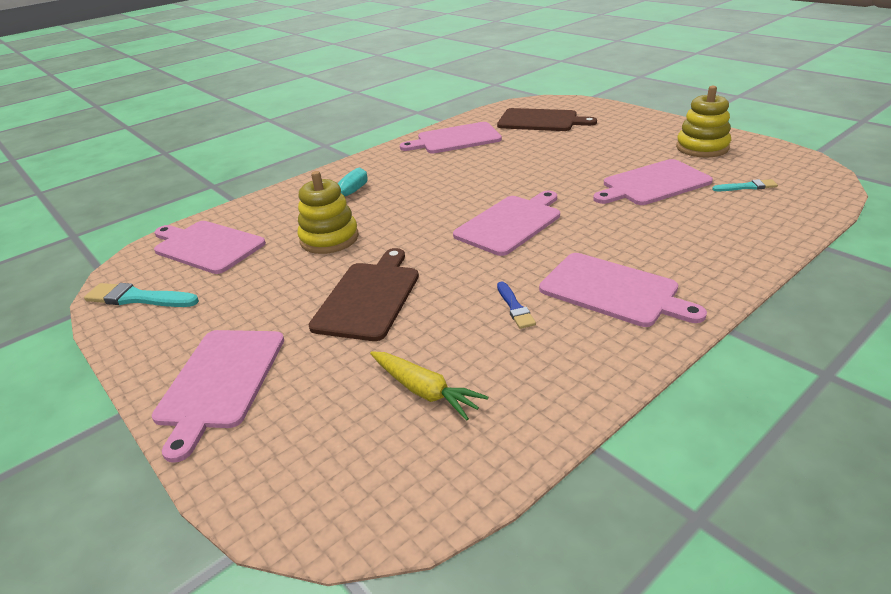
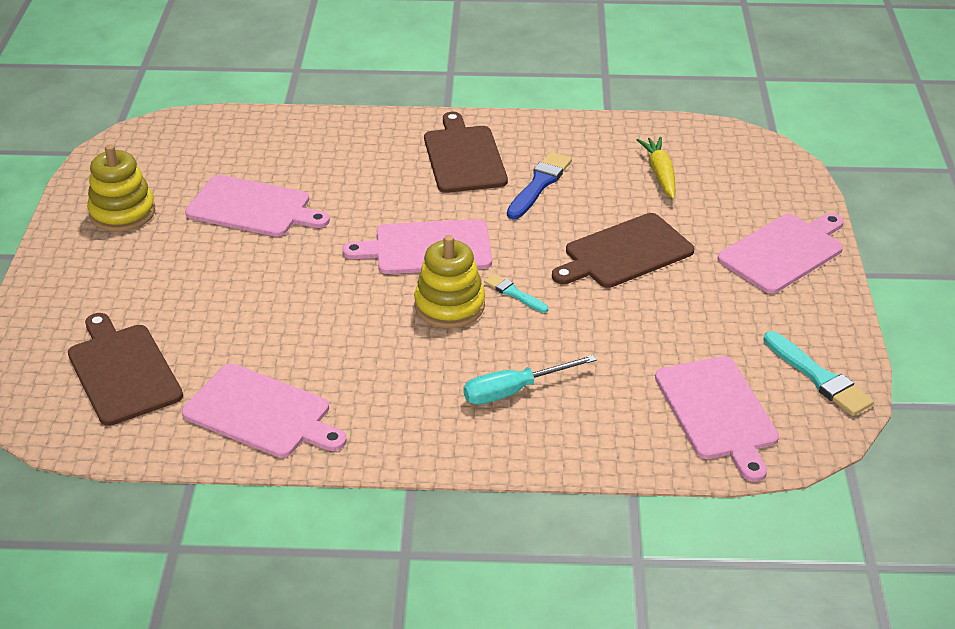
camera: 140 degrees left, 5 degrees up
yellow stacking toy [297,171,359,254] -> yellow stacking toy moved to [414,235,485,328]
blue brush [497,282,536,329] -> blue brush [507,152,572,219], size x1.68
pink cutting board [539,253,707,327] -> brown cutting board [424,112,508,193]
turquoise brush [712,179,778,191] -> turquoise brush moved to [484,273,548,313]

